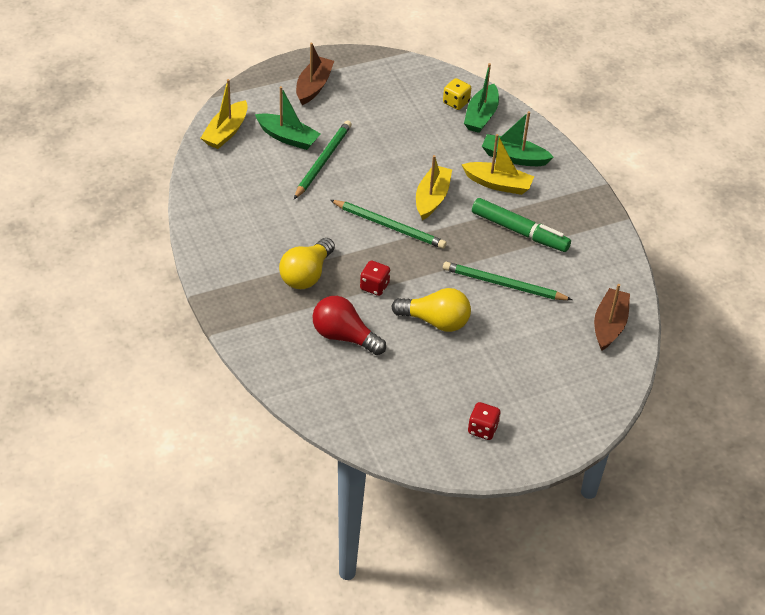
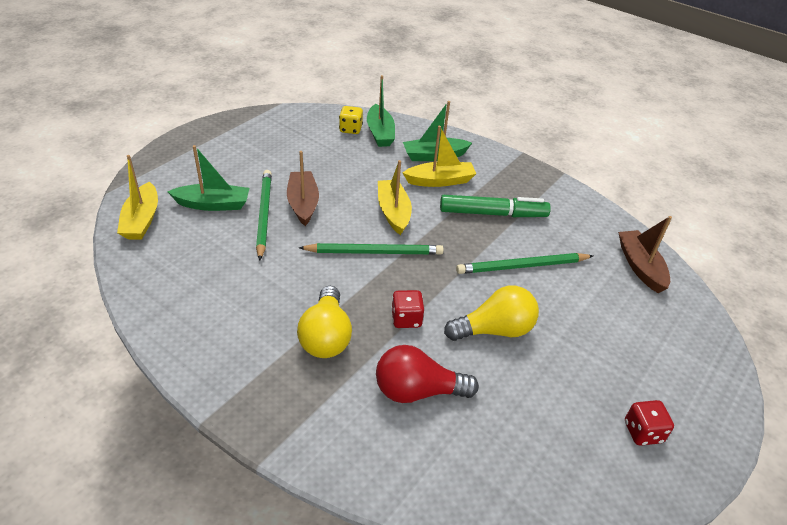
camera: 30 degrees left, 5 degrees down
brown boat [296,43,334,105] -> brown boat moved to [287,151,319,226]

